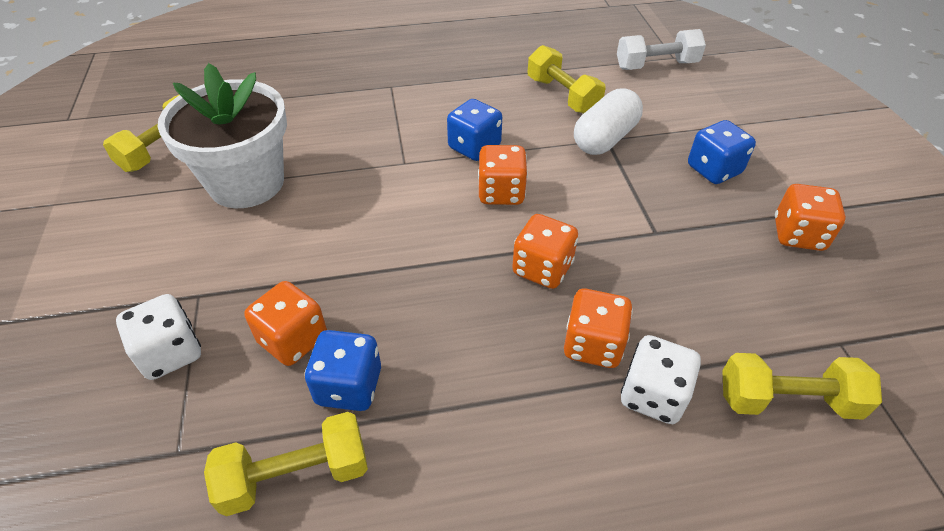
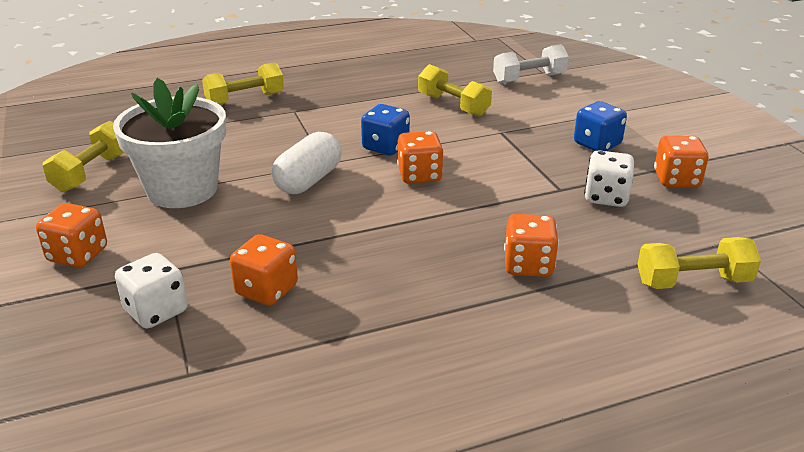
camera: 10 degrees left, 15 degrees down
yellow dumbbell [204,412,368,516] -> yellow dumbbell moved to [202,62,284,105]
blue dice [305,330,381,411] -> none
orange dice [512,214,578,289] -> orange dice moved to [36,203,107,267]
white capsule [574,88,643,155] -> white capsule moved to [272,132,342,194]
white dice [621,335,701,424] -> white dice moved to [584,150,634,207]

